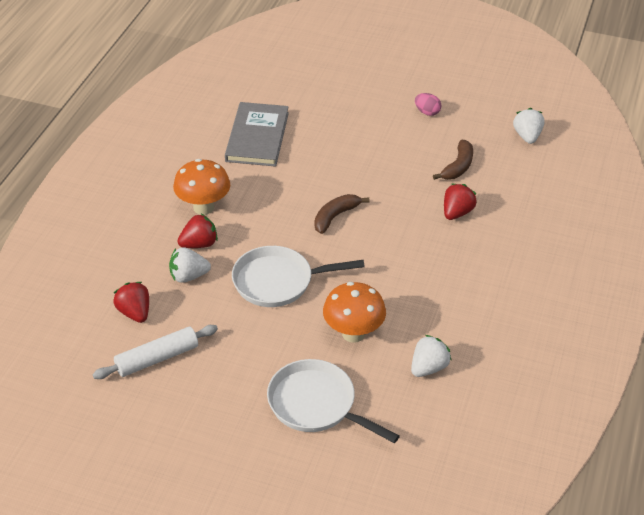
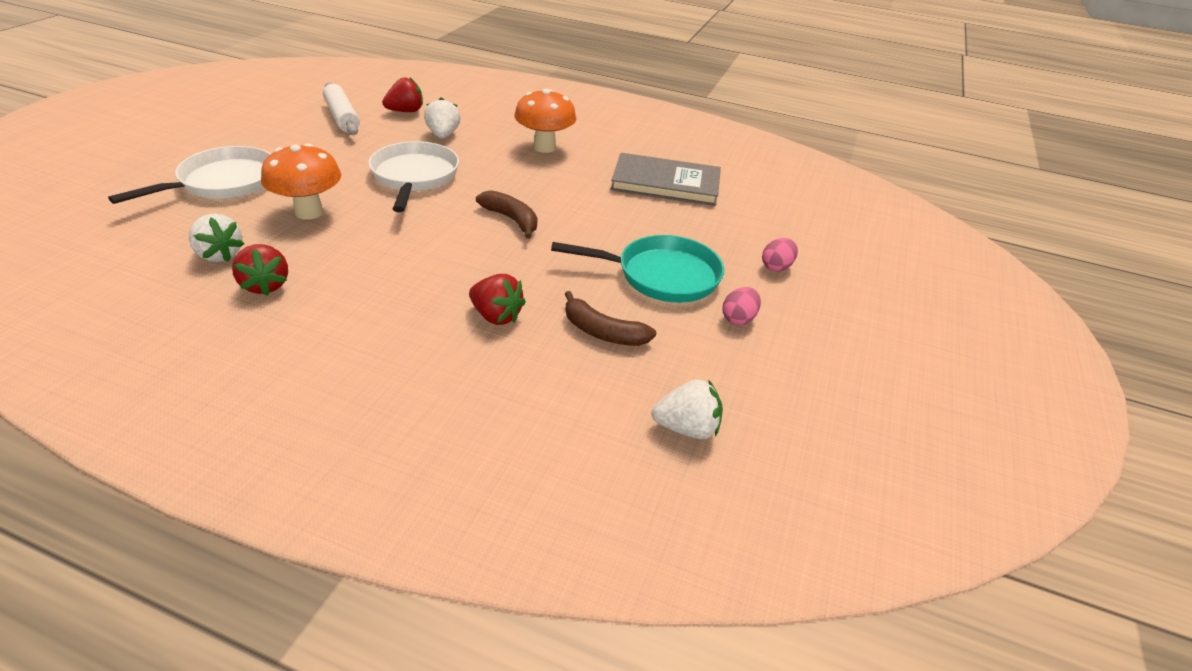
camera: 90 degrees right, 5 degrees down
red strawberry [178,214,218,248] -> red strawberry moved to [232,244,288,296]
none -> turquoise pan [551,235,724,303]
none -> pink egg [762,238,798,272]

